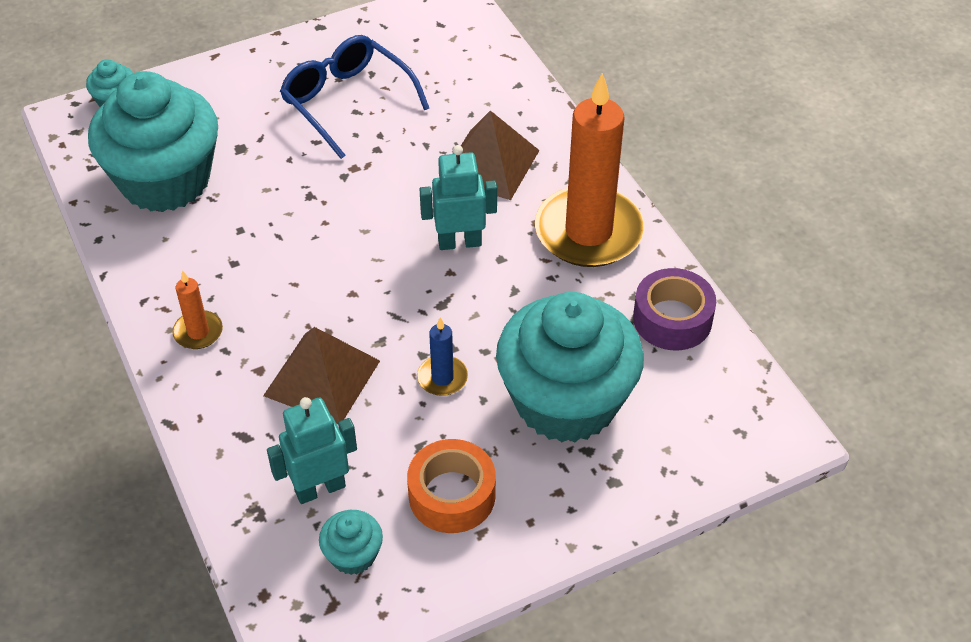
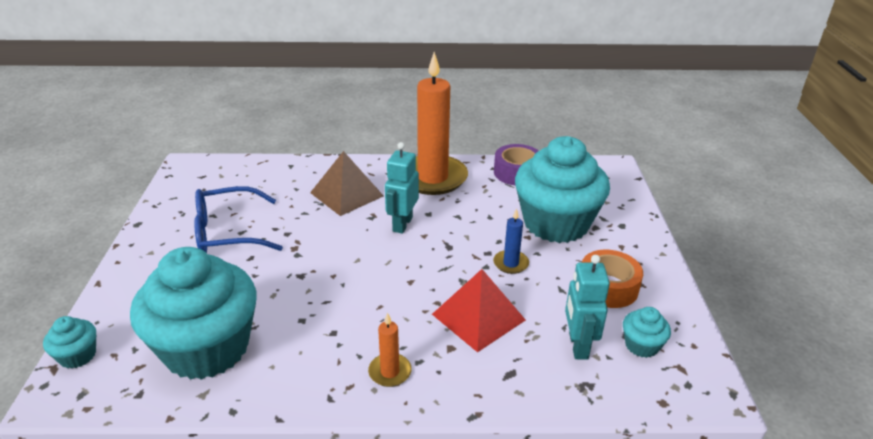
camera: 65 degrees left, 15 degrees down
brown pyramid [263,327,380,424] -> red pyramid [432,269,526,352]

